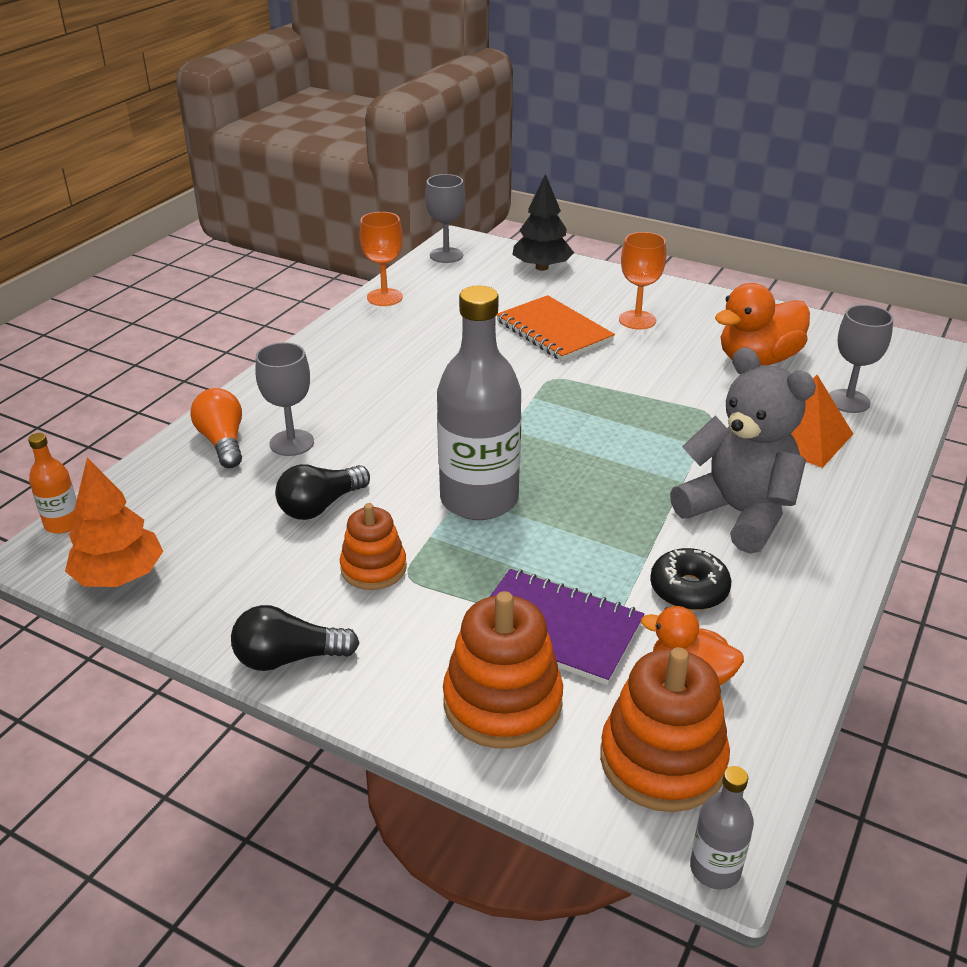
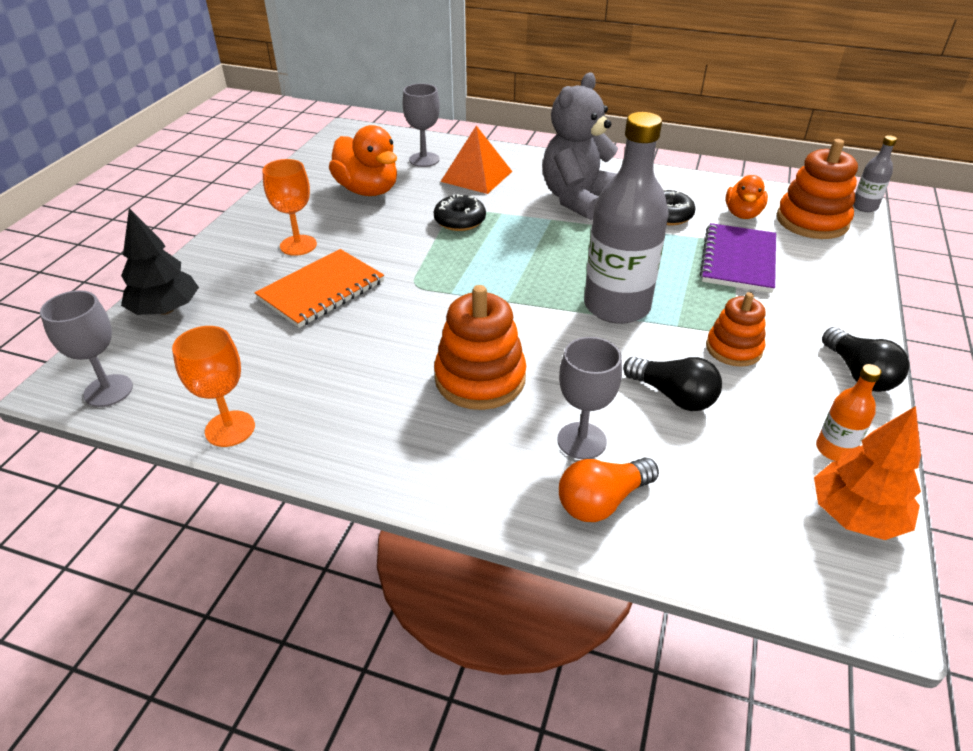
camera: 100 degrees left, 5 degrees up
orange bottle [28,433,78,534] -> orange bottle moved to [816,364,881,461]
orange stacking toy [443,591,563,748] -> orange stacking toy moved to [434,285,526,410]
none -> black donut [434,194,486,231]

